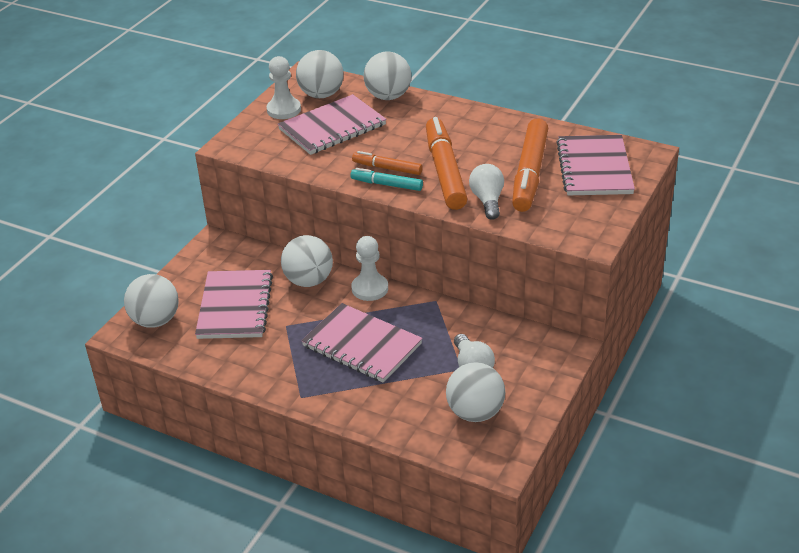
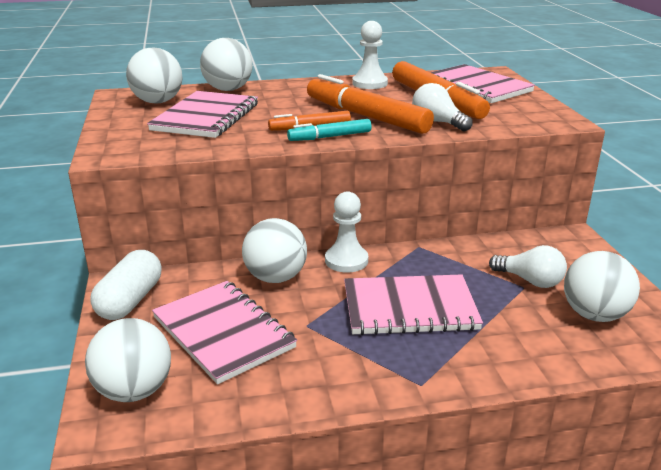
camera: 40 degrees left, 10 degrees down
white pawn [267,56,301,119] -> white pawn moved to [352,21,388,89]
none -> white capsule [90,250,161,320]

